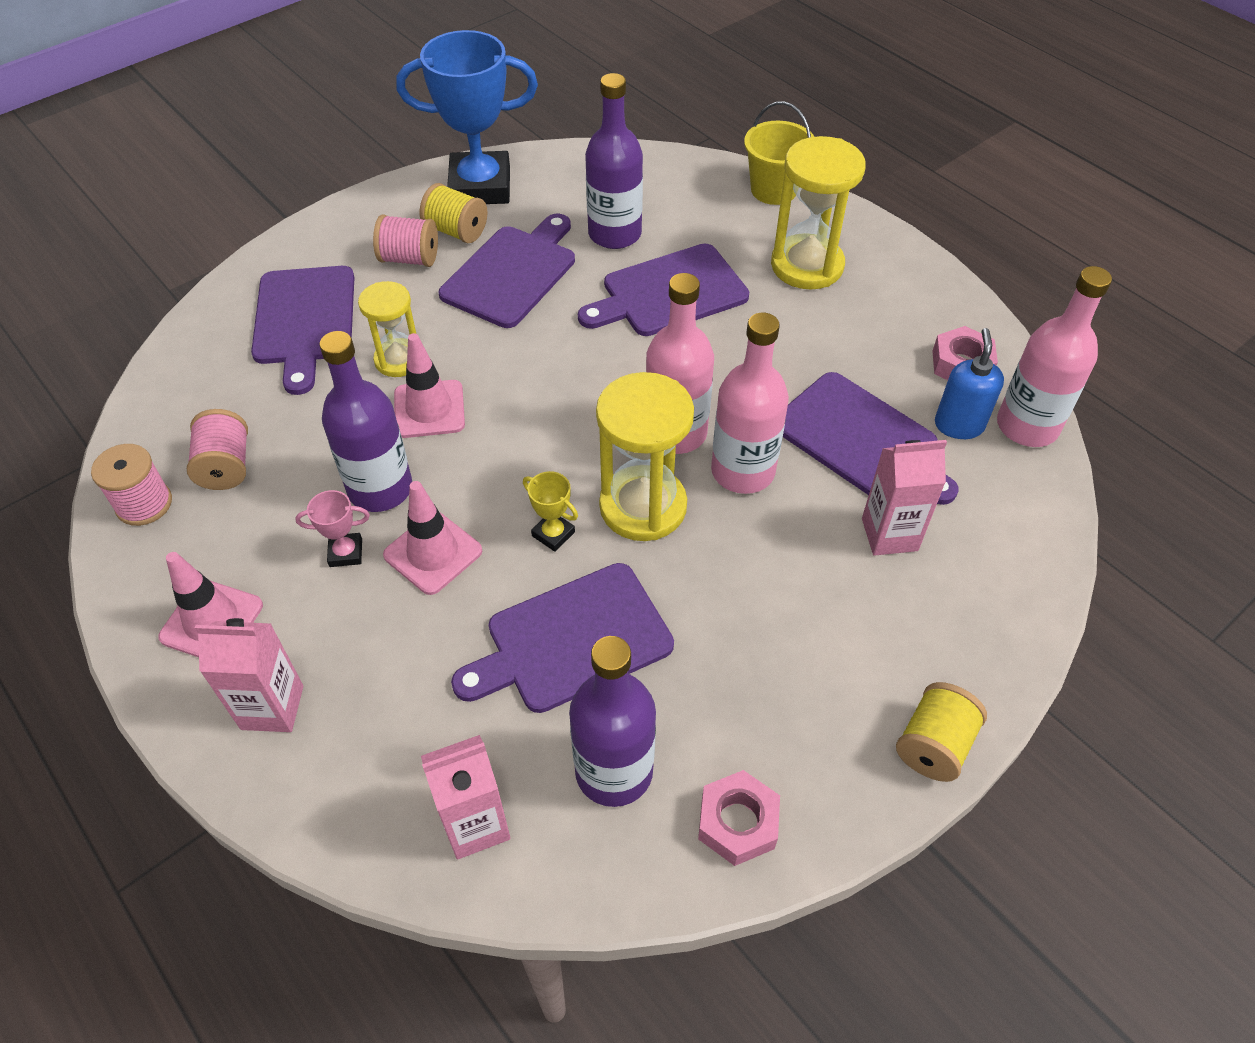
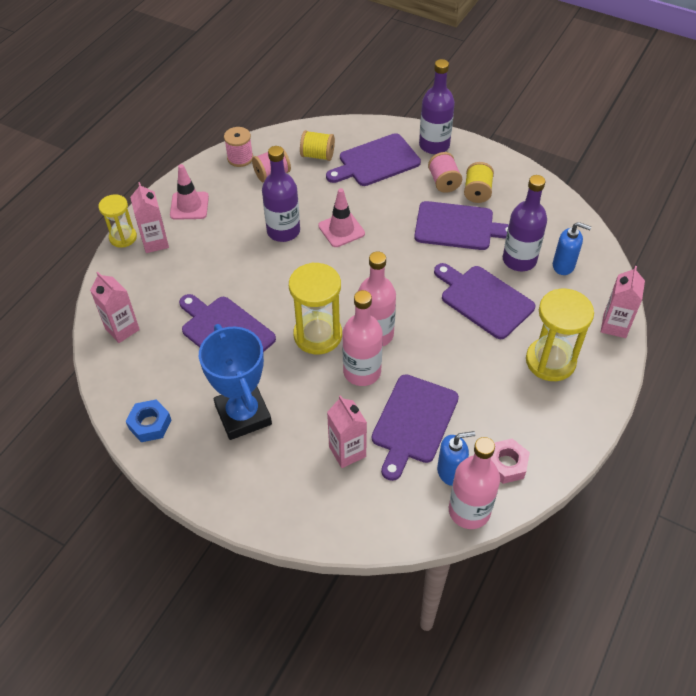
camera: 70 degrees right, 0 degrees up
pink trophy [295,490,370,567] -> none
yellow hourglass [358,281,416,377] -> yellow hourglass moved to [99,194,137,248]
pink traffic cone [383,481,482,595] -> none
blue trophy [396,30,538,204] -> blue trophy moved to [199,324,272,440]
yellow trophy [523,471,578,552] -> none
purple bottle [569,636,656,807] -> purple bottle moved to [419,59,455,154]
pink nut [698,770,780,866] -> blue nut [126,400,172,442]
yellow bucket [744,101,814,205] -> pink carton [601,266,645,338]
yellow spool [896,682,987,782] -> yellow spool moved to [300,130,335,161]
none -> blue soap dispenser [553,222,591,275]

